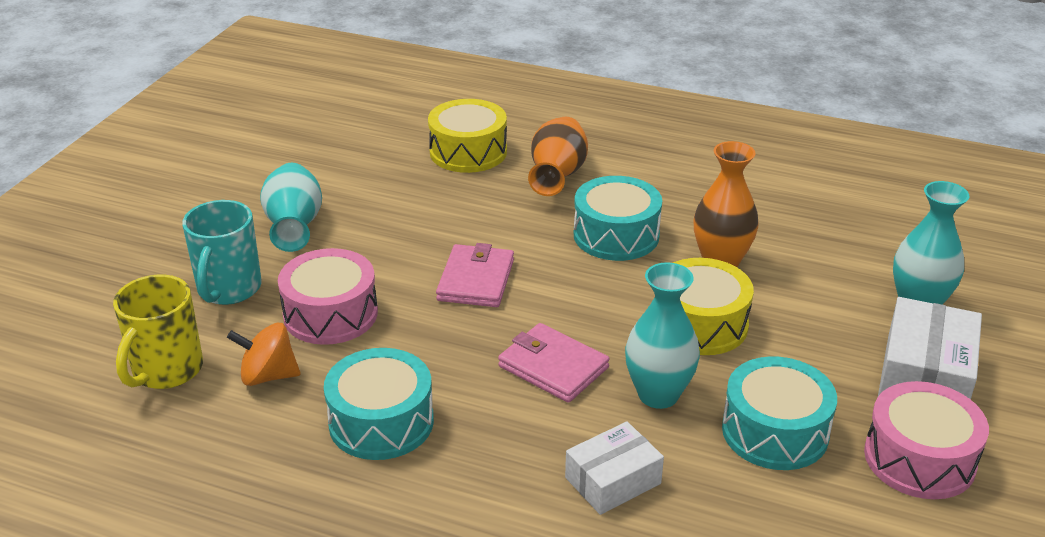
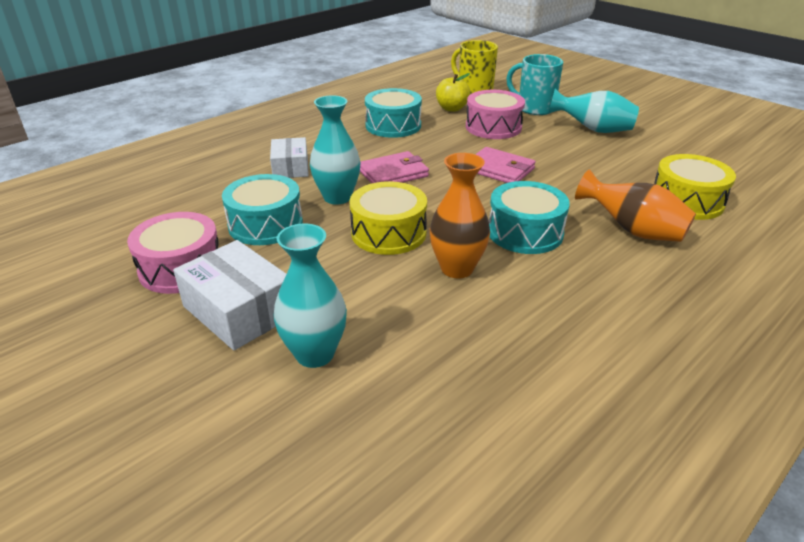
camera: 115 degrees right, 0 degrees up
orange spinning top [227,323,300,386] -> yellow apple [436,73,470,112]

